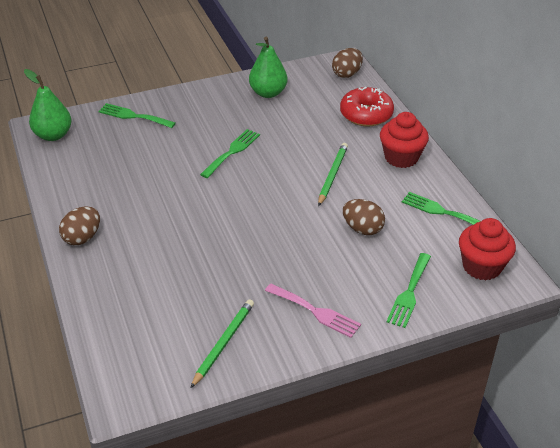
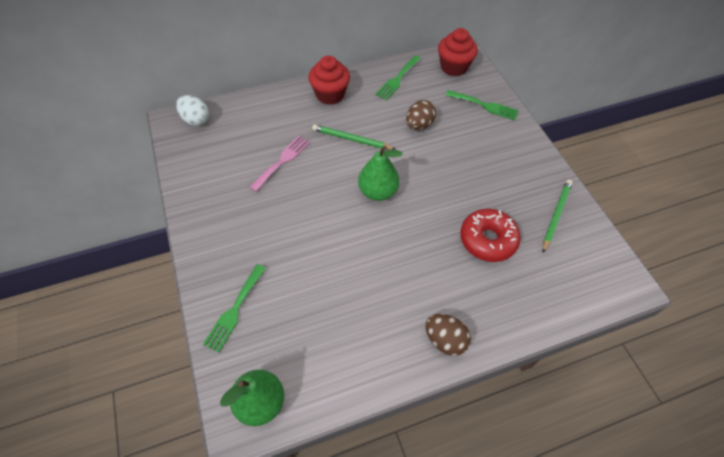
camera: 90 degrees left, 15 degrees up
green pencil [191,299,254,388] -> green pencil turned 90 degrees clockwise [543,180,573,253]
green fork [200,129,260,178] -> none
green pear [249,37,287,98] -> green pear moved to [358,146,403,201]
pink fork [265,283,361,338] -> pink fork moved to [250,136,310,192]
brown egg [332,48,363,78] -> white egg [176,95,209,126]
red donut [340,87,394,127] -> red donut moved to [460,209,521,262]

